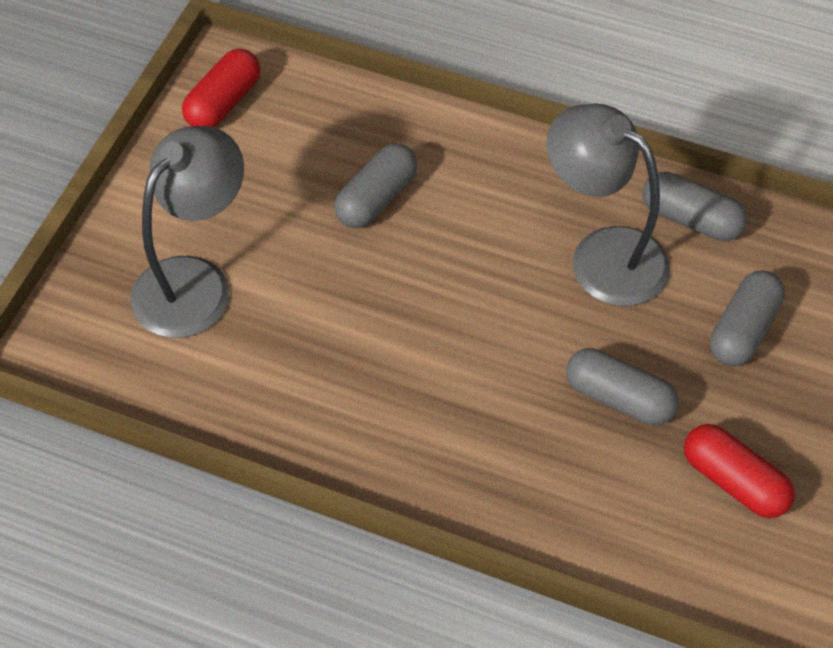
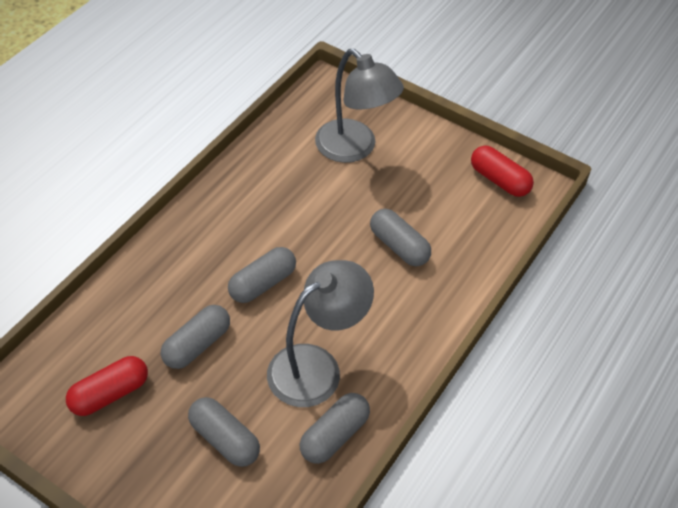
camera: 100 degrees right, 5 degrees down
none -> grey capsule [228,247,296,303]

